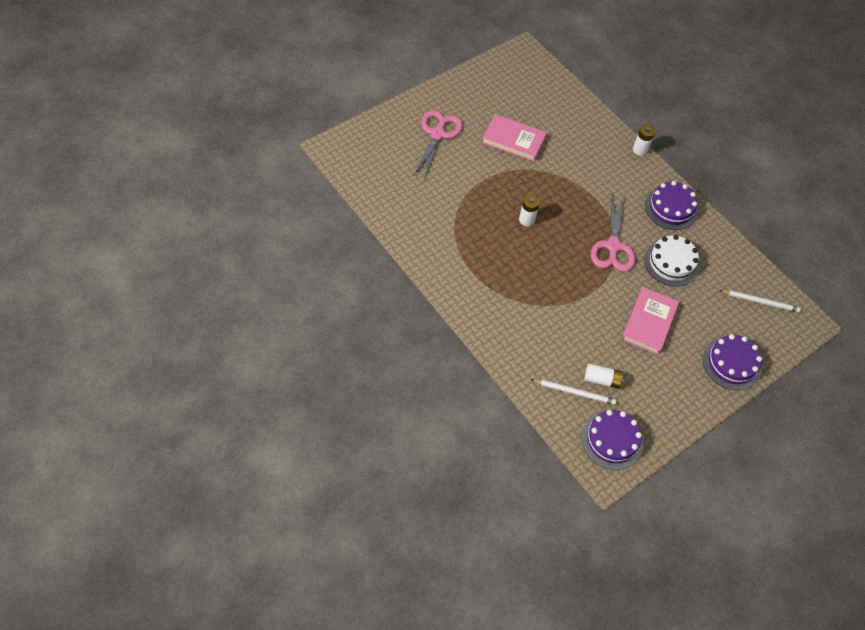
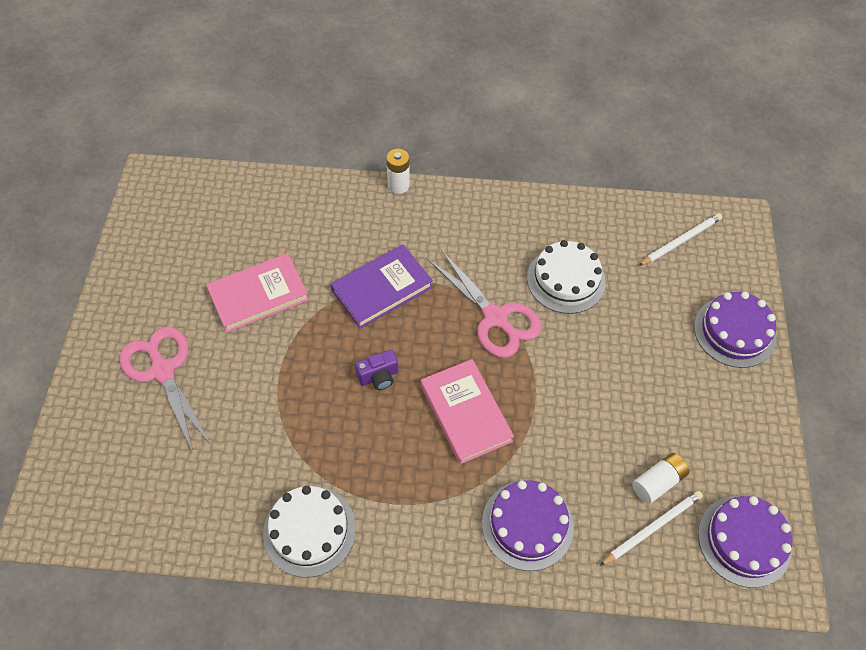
camera: 45 degrees left, 0 degrees up
white battery [519,195,540,226] -> purple camera [355,350,398,390]
pink book [621,287,679,355] -> pink book moved to [421,359,514,464]
purple cake [645,181,698,230] -> purple cake moved to [482,480,574,571]
none -> white cake [263,486,356,577]
none -> purple book [331,244,433,329]

